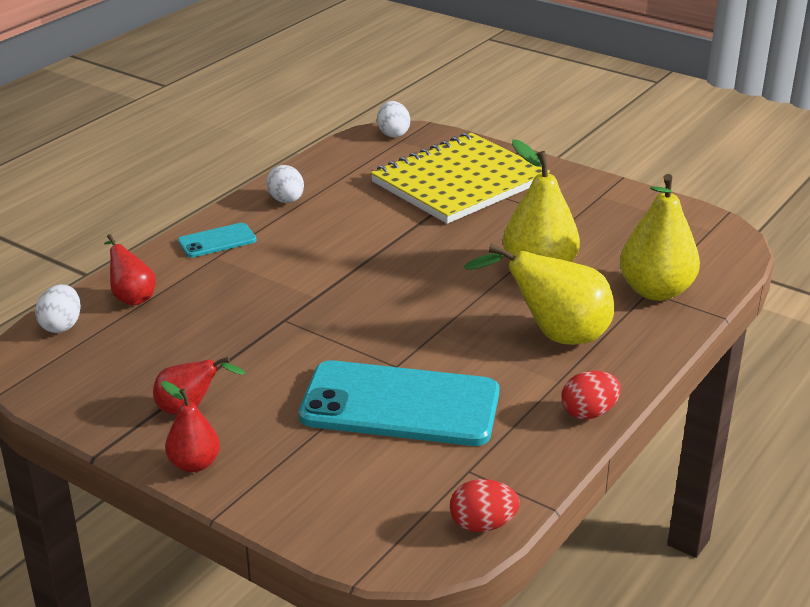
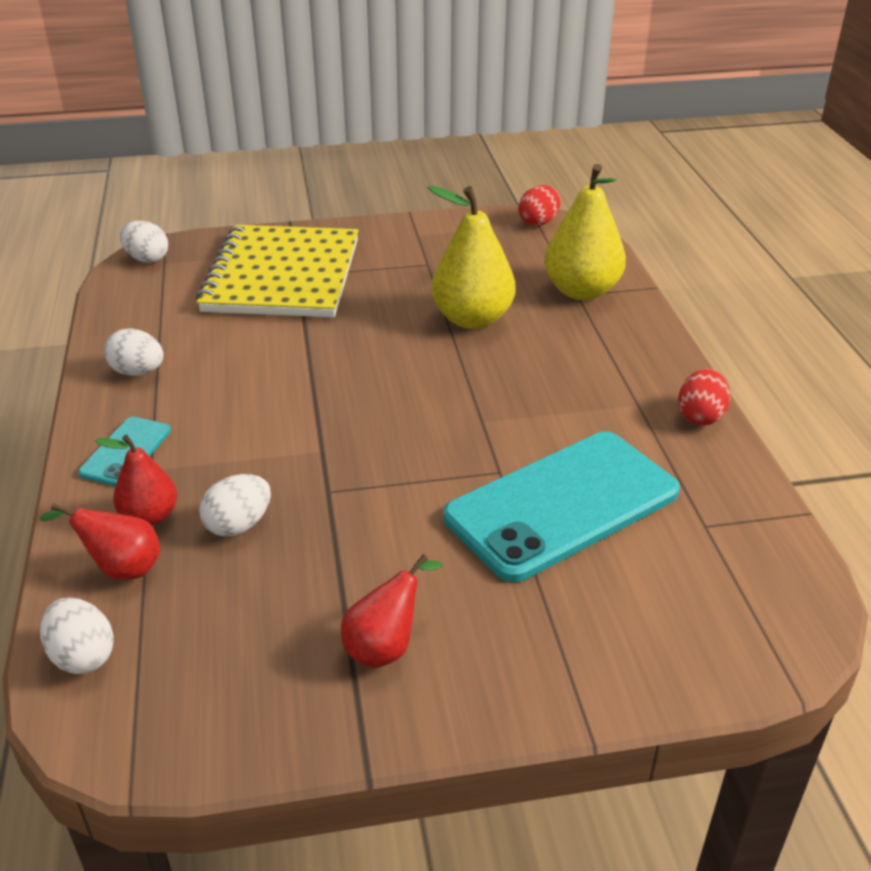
camera: 45 degrees left, 5 degrees up
red pear [162,381,220,472] -> red pear moved to [95,435,177,526]
red egg [450,479,520,532] -> red egg moved to [518,185,561,226]
yellow pear [464,243,614,345] -> none
none -> white egg [199,474,271,537]

